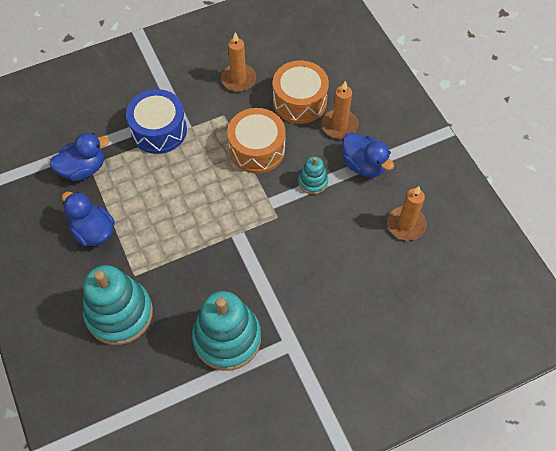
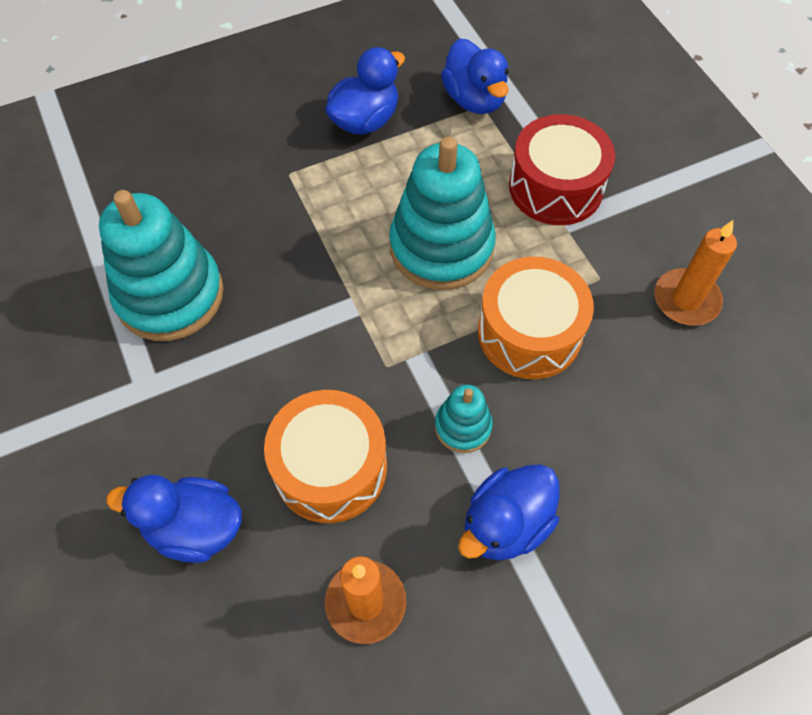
camera: 90 degrees right, 0 degrees up
turquoise stacking toy [83,265,153,345] -> turquoise stacking toy moved to [389,137,496,290]
blue drum [126,89,187,154] -> red drum [509,114,615,225]
orange drum [273,60,329,124] -> orange drum moved to [264,390,387,523]
orange candle [322,81,358,139] -> none
none -> blue duck [106,475,242,563]

